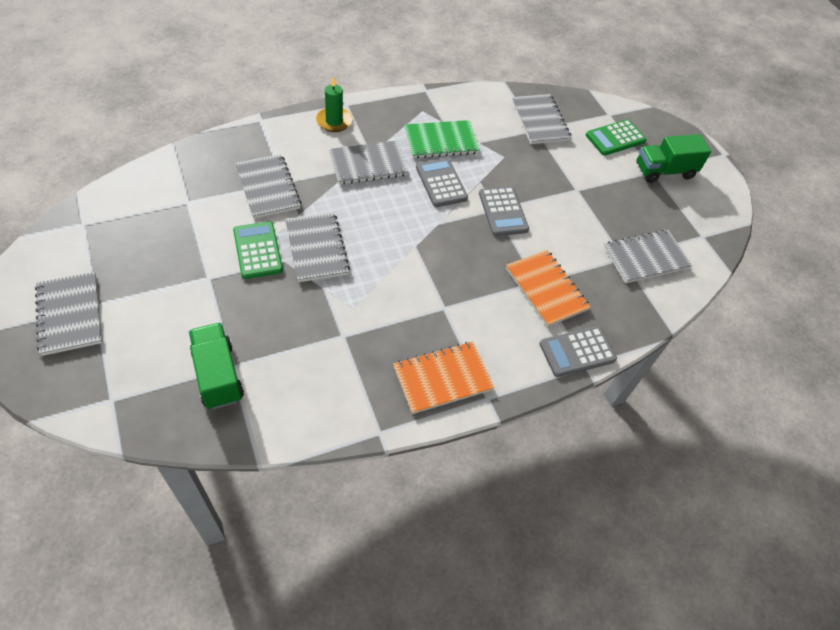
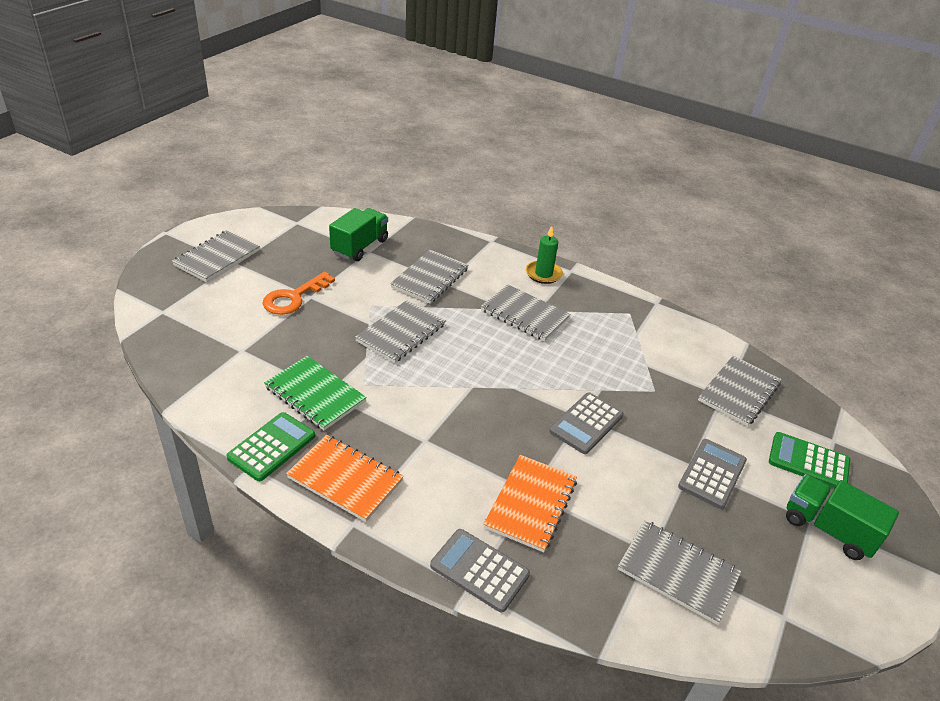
camera: 55 degrees right, 15 degrees down
green truck [189,323,244,409] -> green truck moved to [329,208,388,261]
green calculator [233,221,283,279] -> green calculator moved to [227,412,315,481]
green notebook [405,120,480,158] -> green notebook moved to [264,356,366,431]
grey calculator [416,158,468,207] -> grey calculator moved to [678,439,747,509]
none -> orange key [262,272,335,315]

